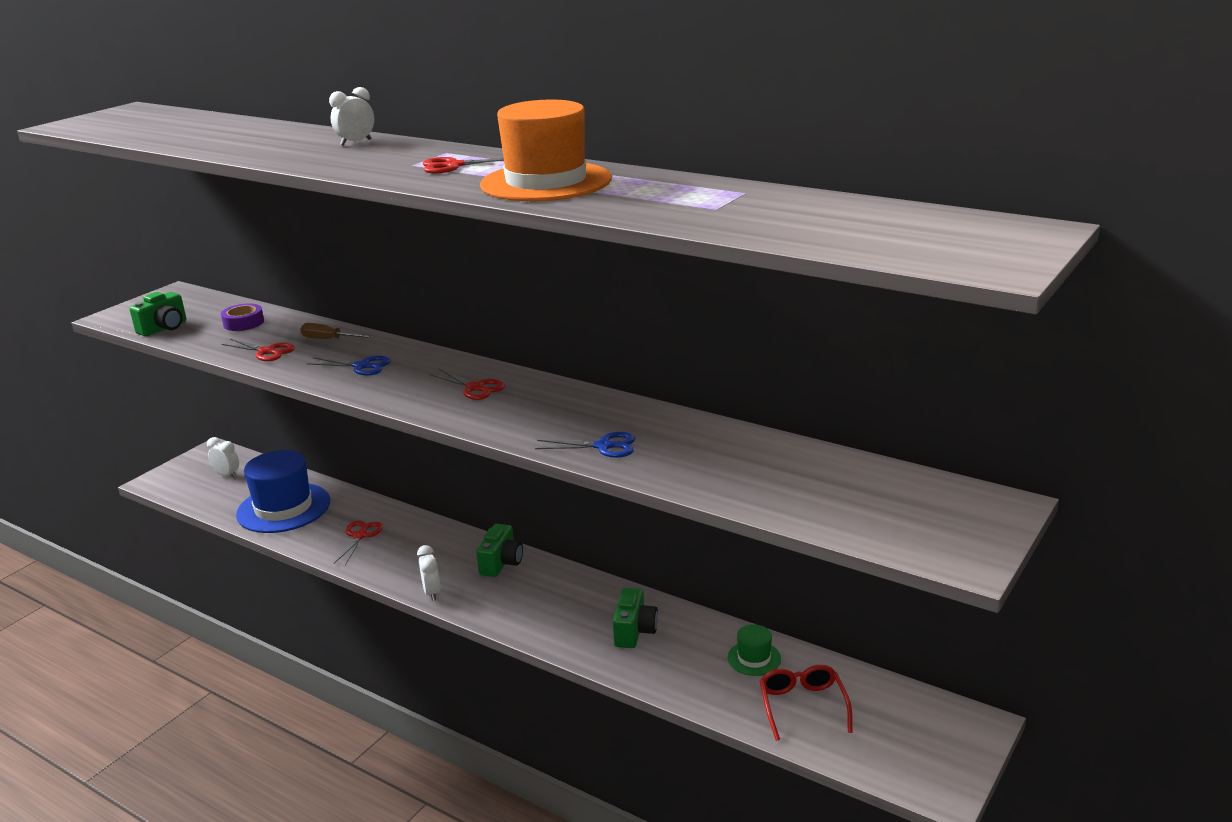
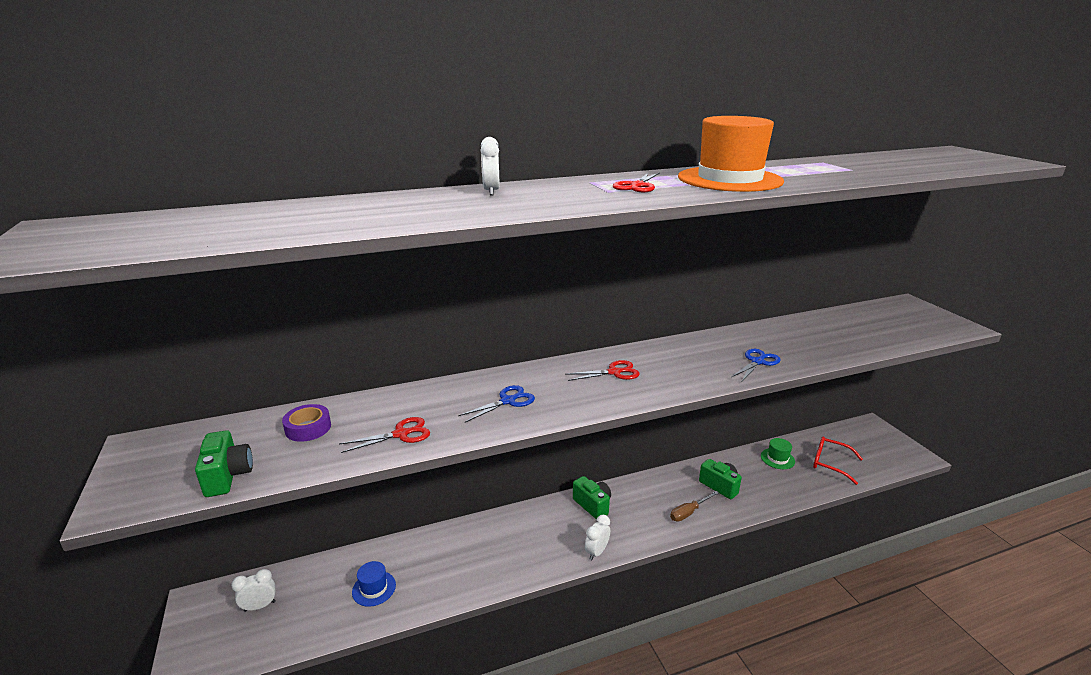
camera: 55 degrees left, 0 degrees up
blue hat [236,450,330,533] -> blue hat [352,561,396,607], size x0.46
brown screwdriver [300,323,374,339] -> brown screwdriver moved to [670,491,719,522]
red scissors [334,521,383,565] -> none
white clock [417,545,441,601] -> white clock turned 75 degrees counterclockwise [585,515,610,560]

